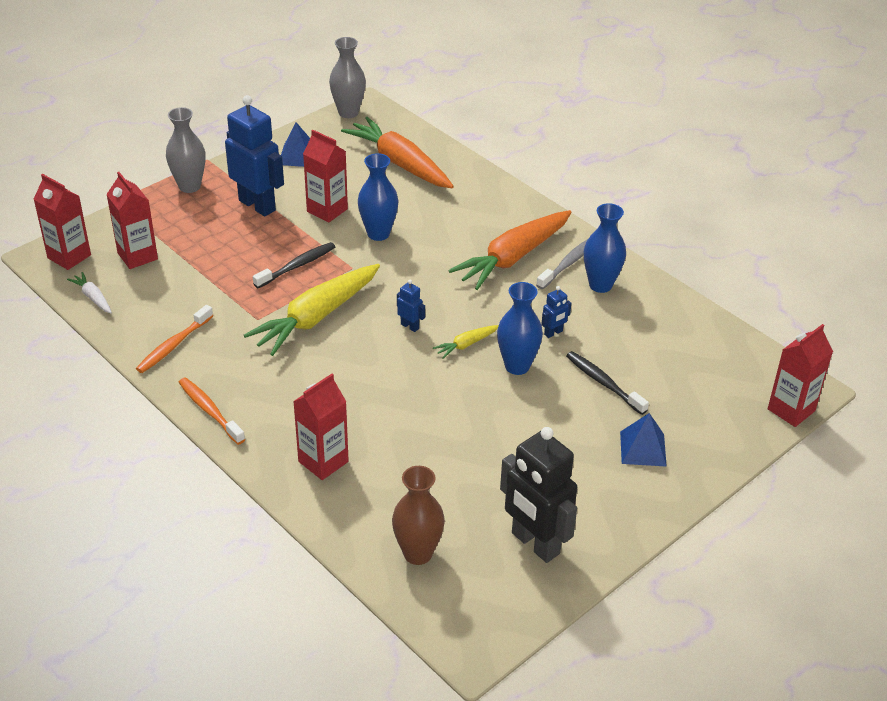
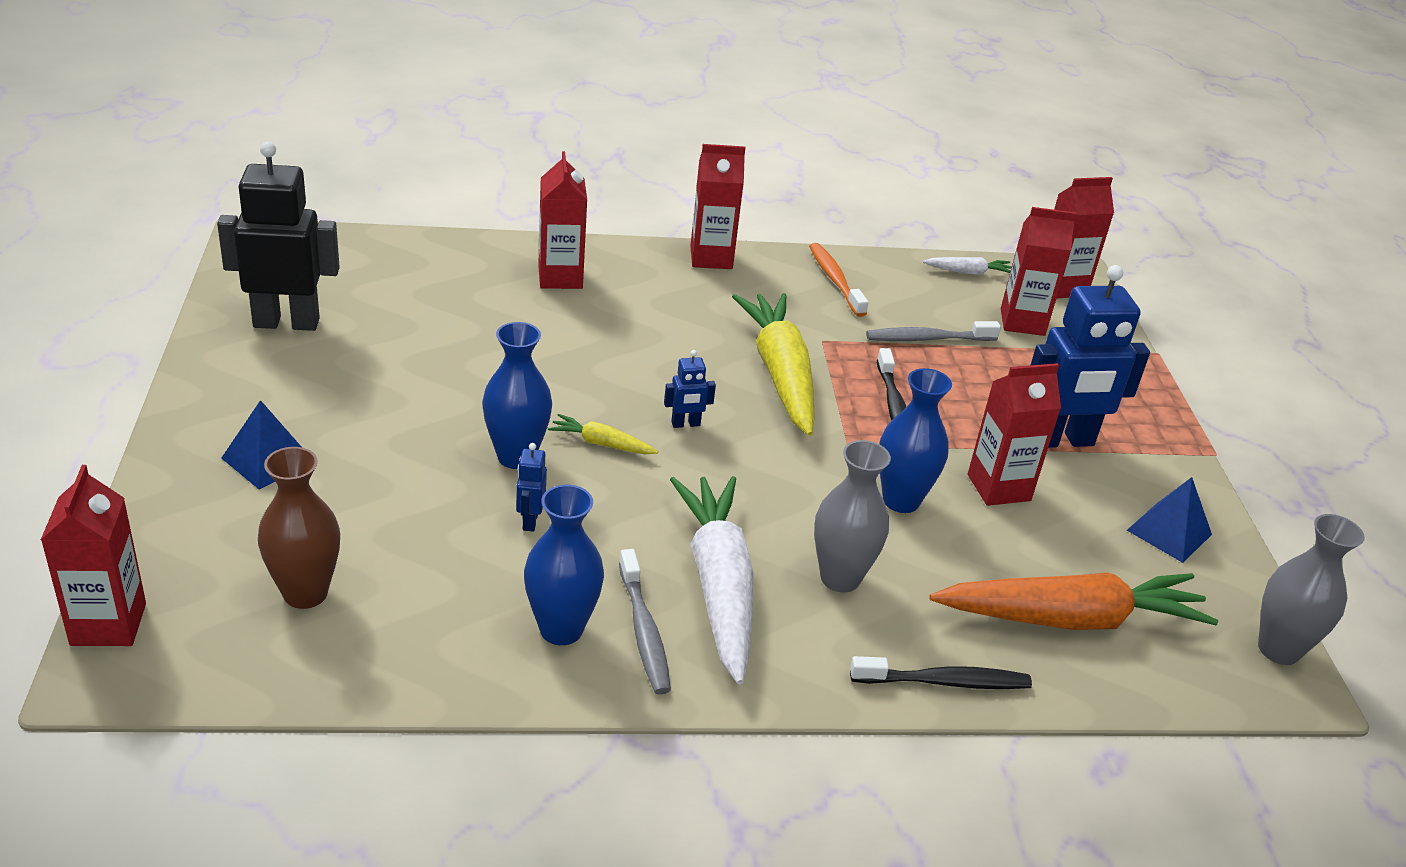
camera: 125 degrees right, 5 degrees down
grey vase [166,107,205,193] -> grey vase moved to [814,440,891,592]
orange toothbrush [178,377,245,445] -> red carton [690,144,745,269]
brown vase [392,466,445,565] -> brown vase moved to [258,447,340,609]
yellow carrot [433,325,499,359] -> yellow carrot turned 75 degrees counterclockwise [548,414,658,454]
orange carrot [448,210,572,290] -> white carrot [670,476,754,684]
black toothbrush [566,351,649,415] -> black toothbrush moved to [850,656,1032,689]
none -> grey toothbrush [866,321,1001,341]

